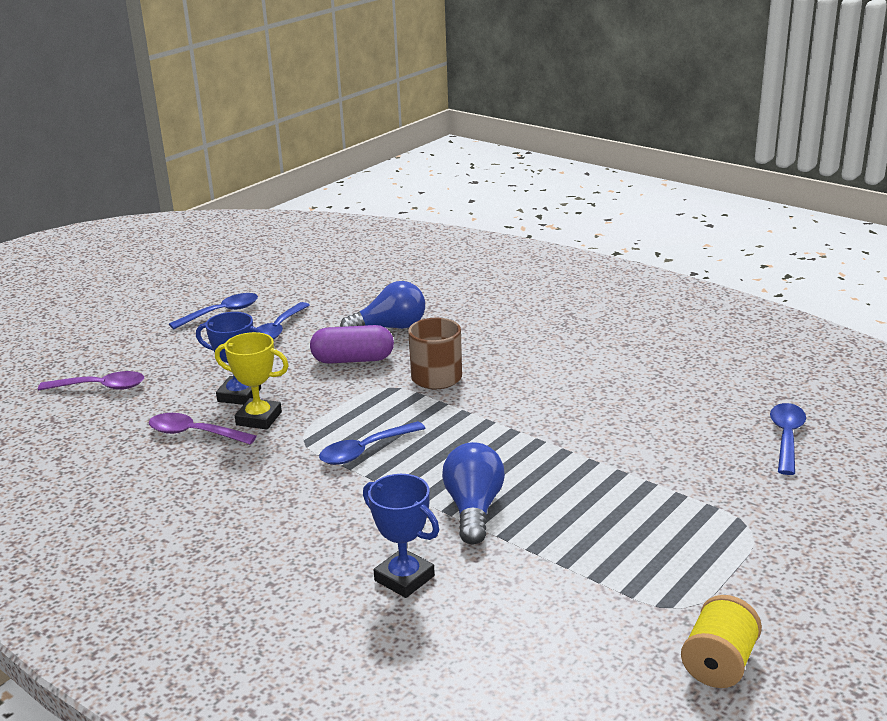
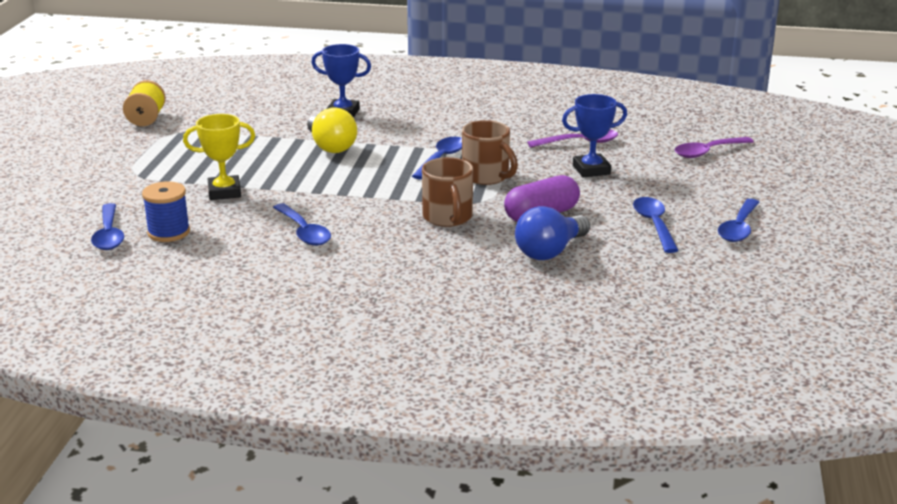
camera: 150 degrees right, 0 degrees up
yellow trophy [215,332,289,430] -> yellow trophy moved to [183,114,255,200]
blue light bulb [442,442,505,544] -> yellow light bulb [307,107,357,153]
none -> blue spool [142,181,190,242]
none -> blue spoon [273,203,331,246]
none -> brown mug [462,120,518,185]

